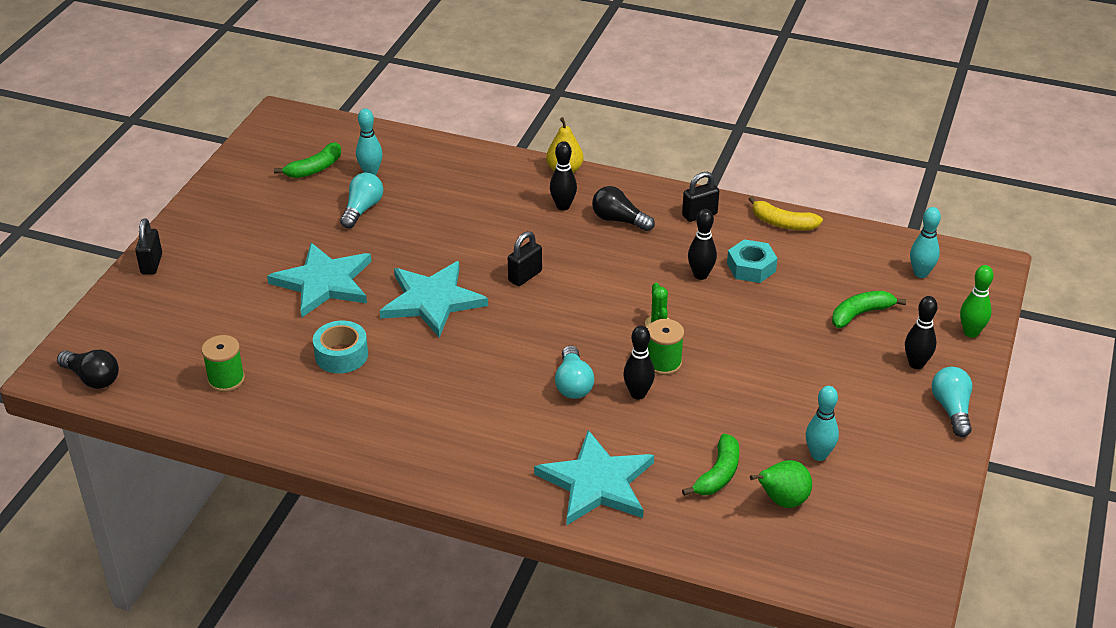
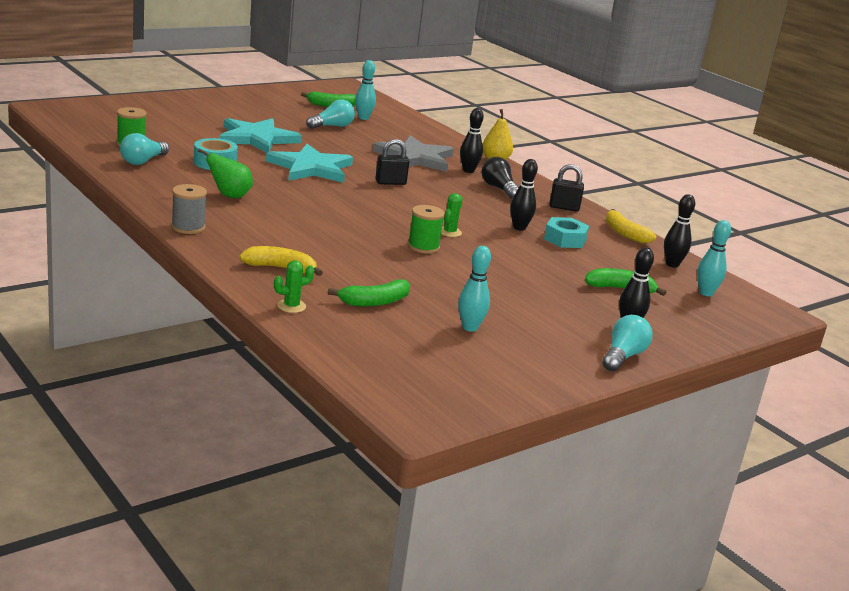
camera: 30 degrees right, 15 degrees down
black light bulb [57,350,119,389] -> none
black padlock [135,219,162,274] -> none
turquoise star [534,430,654,525] -> yellow banana [239,246,323,276]
turquoise light bulb [555,345,594,399] -> turquoise light bulb moved to [120,133,169,165]
black bowling pin [623,326,655,400] -> black bowling pin moved to [664,194,695,268]
green pear [750,460,812,508] -> green pear moved to [198,148,253,198]
green bowling pin [960,265,994,338] -> none
none -> grey spool [171,184,207,234]
none -> green cactus [274,260,314,313]
none -> grey star [373,135,454,172]

